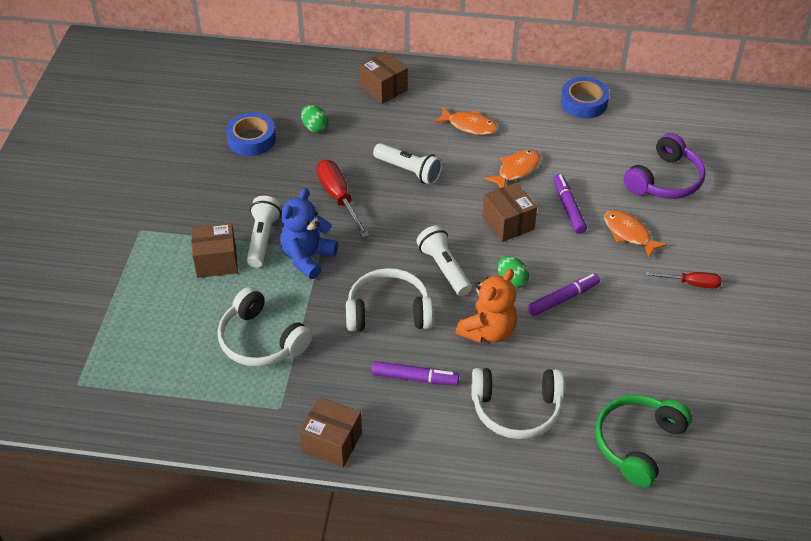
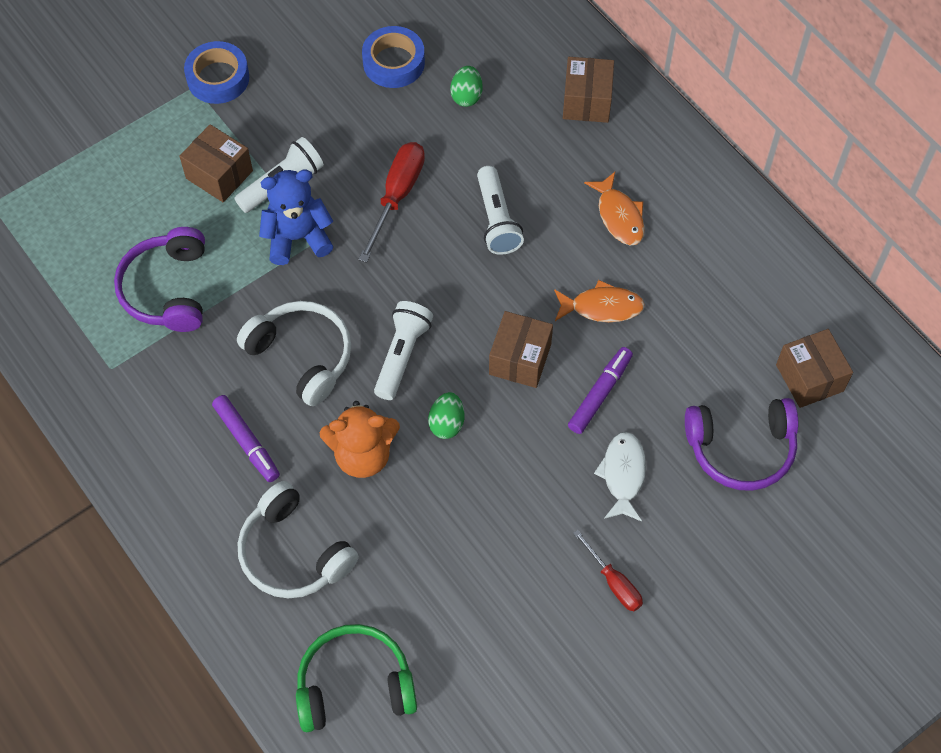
camera: 45 degrees right, 15 degrees up
white headphones [218,287,312,367] -> purple headphones [114,227,205,332]
brown box [299,397,362,467] -> brown box moved to [776,329,853,408]
purple marker [528,273,600,316] -> none
blue tape [561,77,609,118] -> blue tape moved to [184,41,249,104]
orange fish [604,210,668,258] -> white fish [594,432,646,522]

